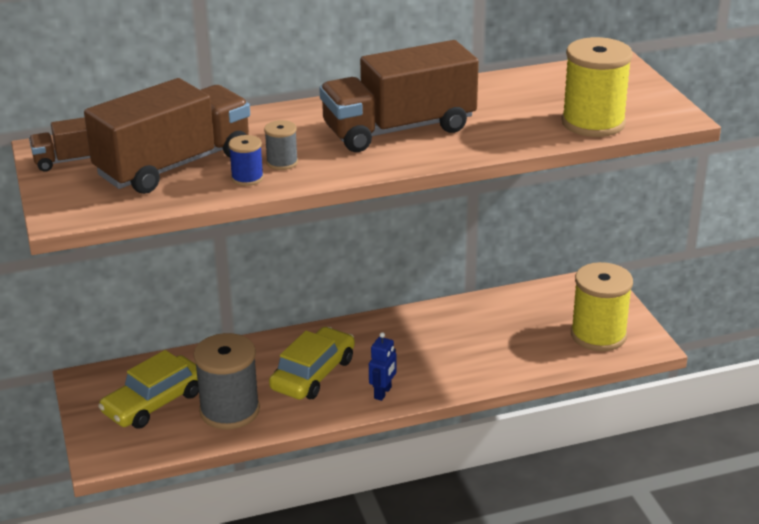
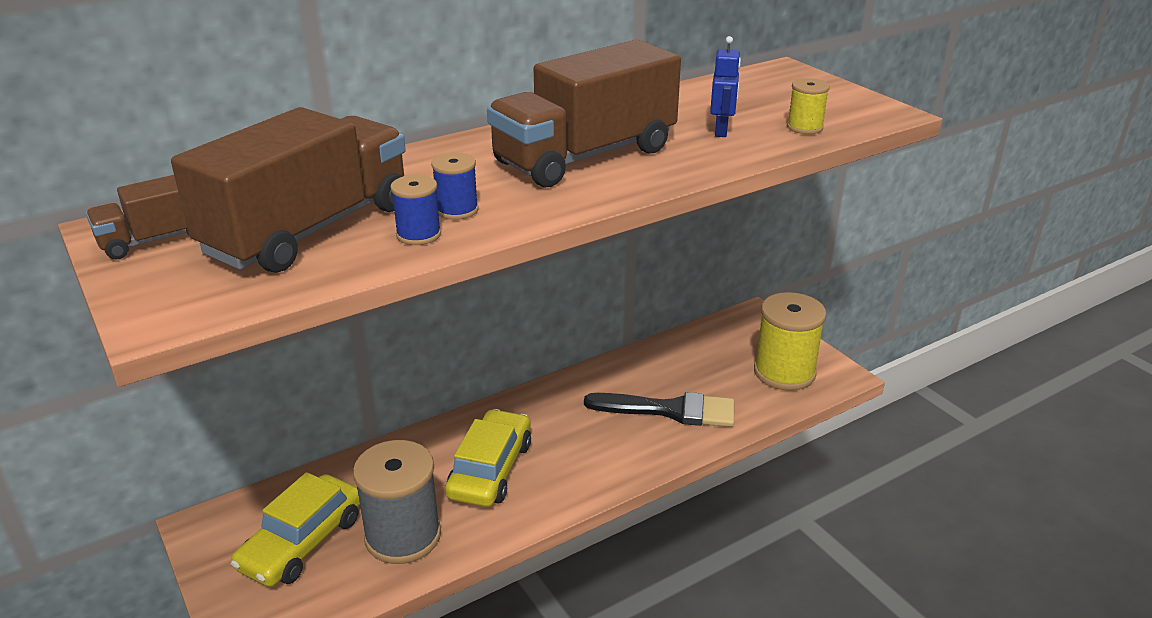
camera: 15 degrees left, 0 degrees up
grey spool [264,120,298,170] -> blue spool [431,153,478,220]
blue robot [369,332,396,401] -> blue robot moved to [710,36,741,137]
yellow spool [561,37,633,137] -> yellow spool [787,78,830,134], size x0.48
none -> black brush [584,392,734,427]

